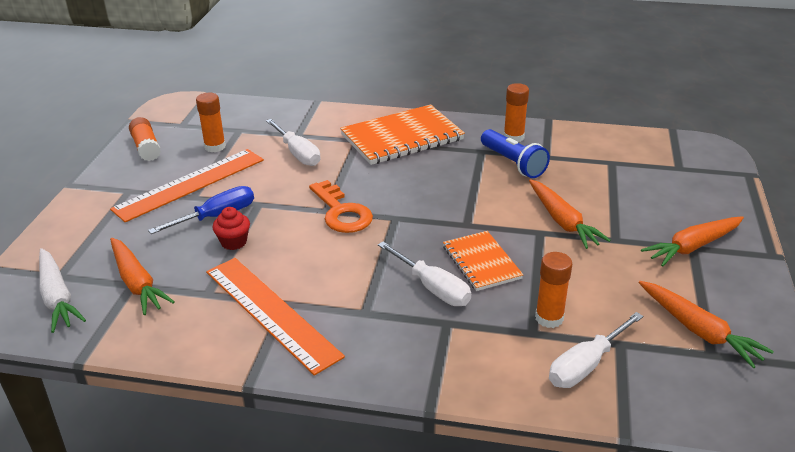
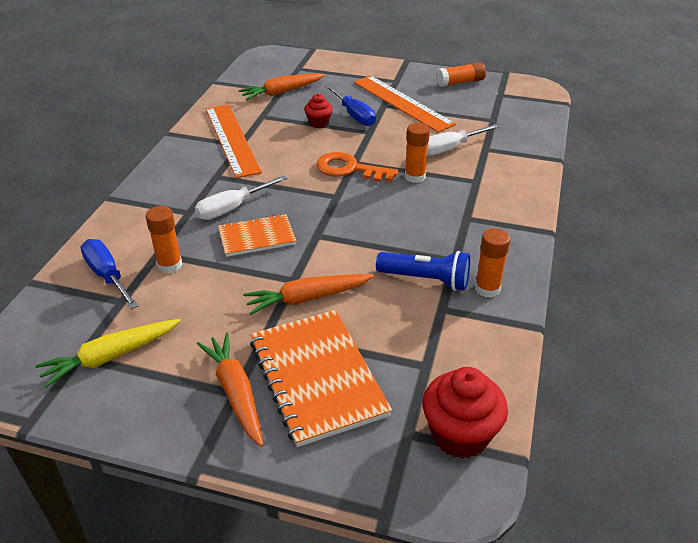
camera: 95 degrees right, 5 degrees up
white carrot [39,248,86,333] -> none
orange glue stick [196,93,226,152] -> orange glue stick moved to [405,123,430,183]
orange ruler [206,258,345,376] -> orange ruler turned 75 degrees counterclockwise [206,105,262,178]
orange key [309,180,373,233] -> orange key turned 45 degrees clockwise [316,152,398,182]
orange notebook [340,104,465,165] -> orange notebook moved to [250,310,392,447]
blue flashlight [481,129,550,178] -> blue flashlight turned 135 degrees counterclockwise [376,251,470,291]
white screwdriver [549,312,643,388] -> blue screwdriver [80,239,139,309]
orange carrot [639,281,774,368] -> yellow carrot [35,319,181,388]
none -> red cupcake [423,367,508,459]

